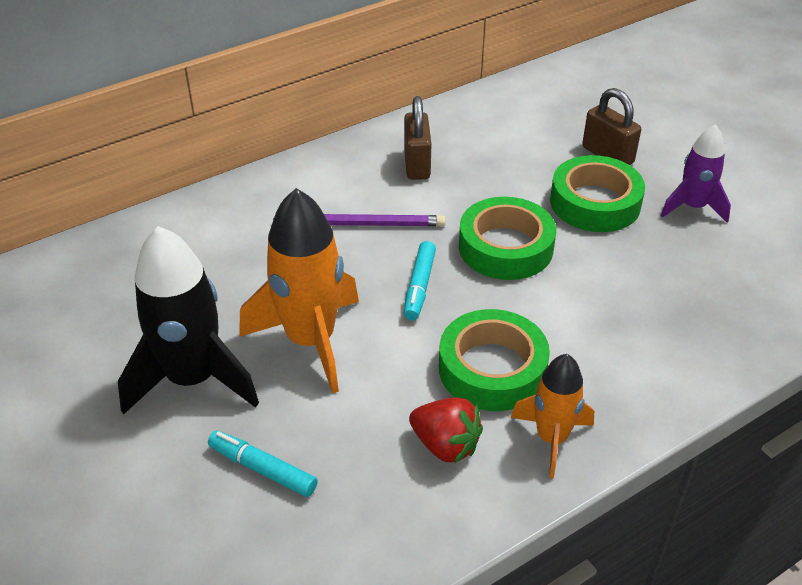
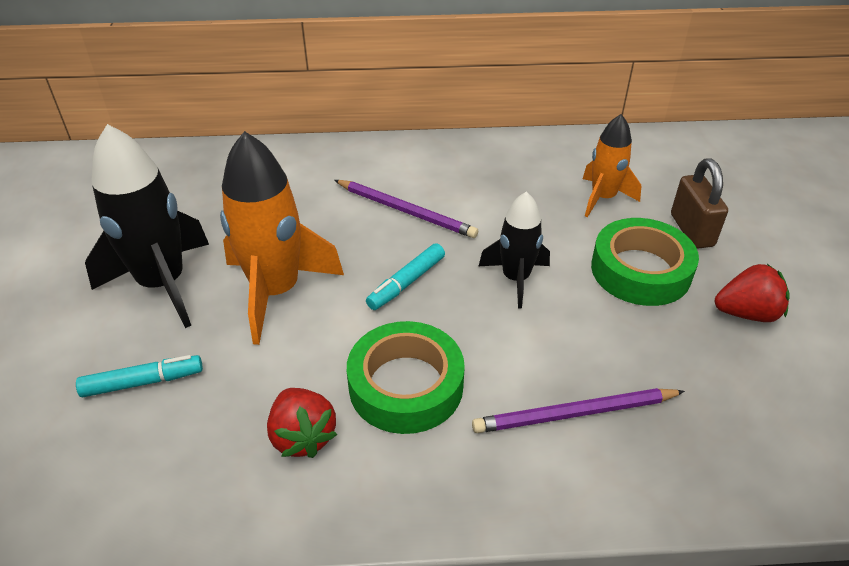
camera: 30 degrees right, 0 degrees up
turquoise marker [208,430,318,497] -> turquoise marker turned 105 degrees clockwise [76,355,203,397]
brown padlock [404,96,431,180] -> none
green tape [459,197,556,280] -> black rocket [479,191,550,309]
orange rocket [511,354,594,478] -> orange rocket moved to [583,114,641,217]
purple rocket [661,124,731,223] -> red strawberry [715,264,790,322]
none -> purple pencil [472,388,685,433]

